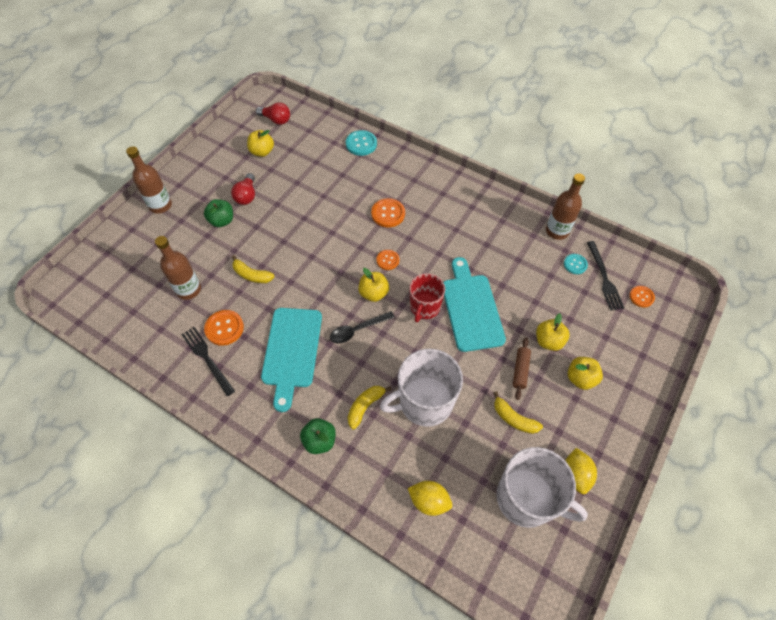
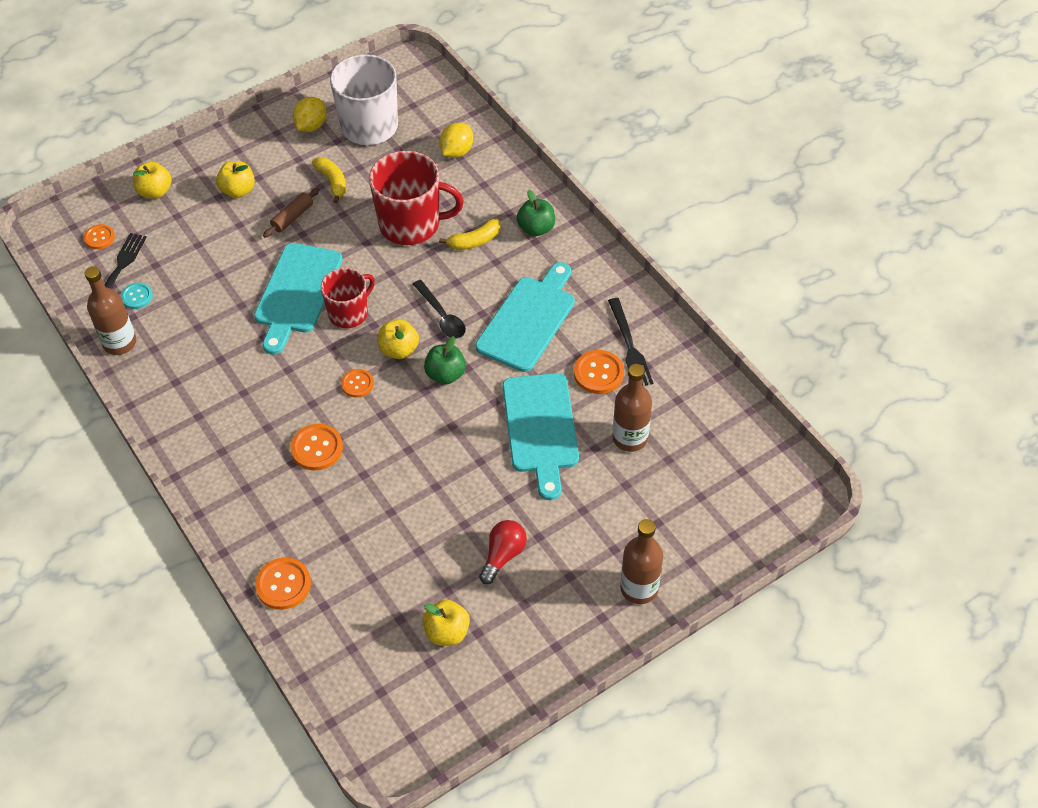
camera: 155 degrees left, 5 degrees down
green apple [204,199,233,227] -> green apple moved to [424,336,466,385]
yellow banana [232,255,275,283] -> turquoise cutting board [503,373,579,500]
red light bulb [256,102,290,125] -> none
black spoon [330,311,395,343] -> black spoon turned 60 degrees clockwise [413,280,466,338]
turquoise button [346,130,377,156] -> orange button [255,557,311,610]
white mug [380,349,463,427] -> red mug [369,151,464,245]
yellow lemon [408,481,452,516] -> yellow lemon turned 75 degrees clockwise [439,123,473,158]
yellow apple [536,313,570,351] -> yellow apple moved to [133,162,172,199]

